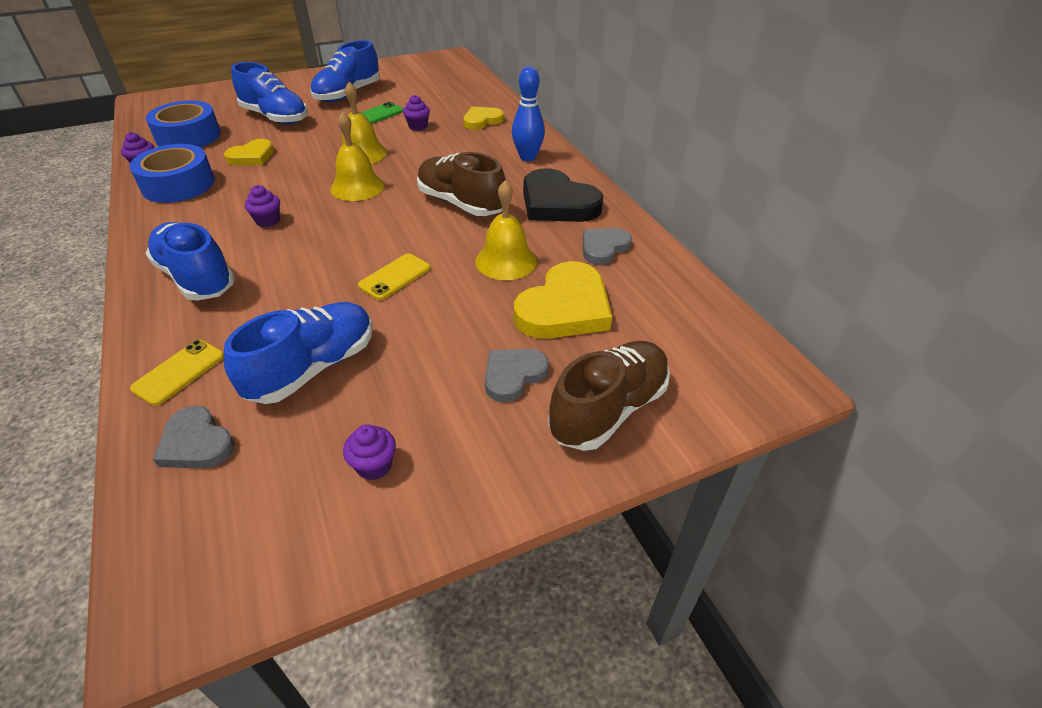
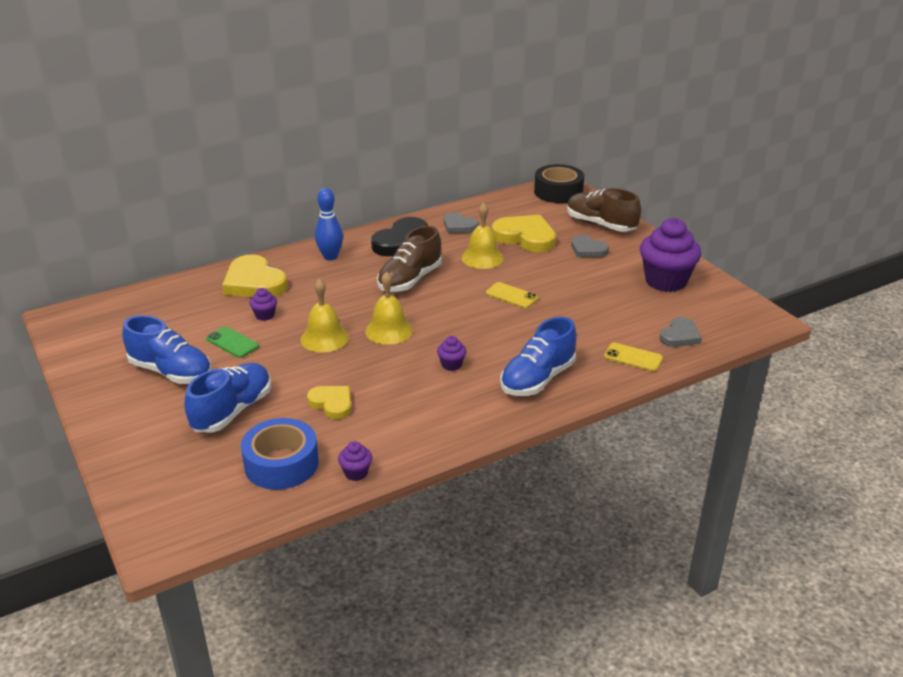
camera: 95 degrees left, 10 degrees down
blue tape [130,144,215,203] -> none
blue shoe [224,302,373,404] -> none
purple cupcake [343,424,396,480] -> purple cupcake [640,218,701,292], size x2.31
yellow heart [463,107,504,130] -> yellow heart [222,254,288,297], size x1.70
none -> black tape [534,164,584,203]

